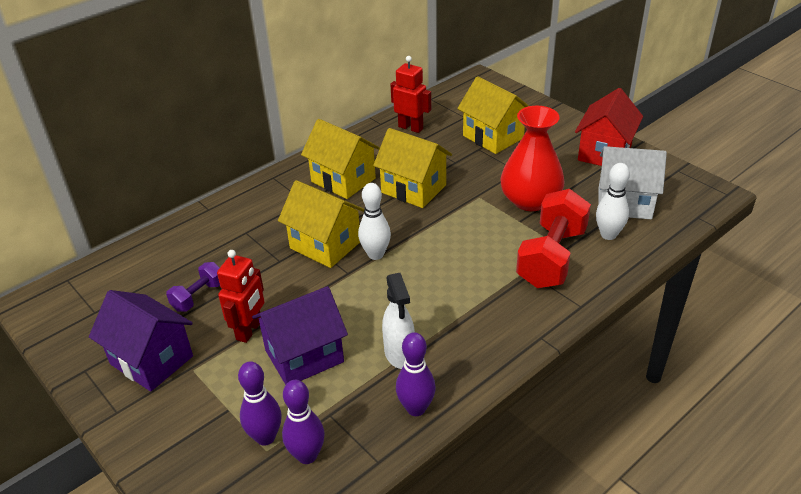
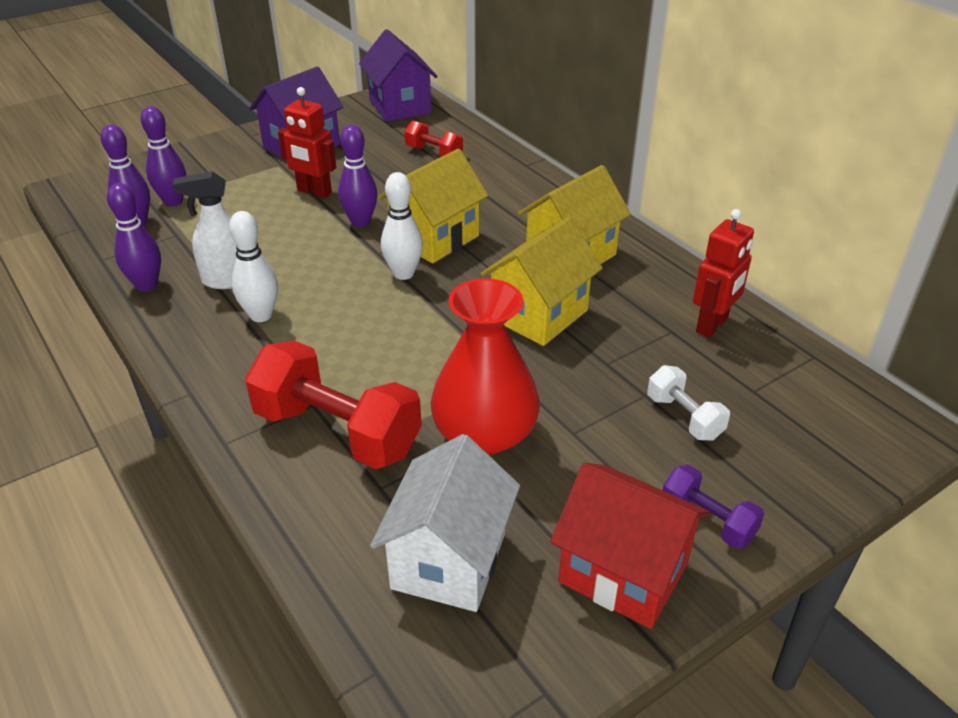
camera: 95 degrees right, 0 degrees up
purple dumbbell [166,262,220,311] -> purple dumbbell moved to [663,465,764,549]
purple house [252,286,348,385] -> purple house moved to [359,29,438,122]
yellow house [457,76,529,154] -> white dumbbell [647,365,730,441]
white bowling pin [596,163,630,240] -> white bowling pin moved to [229,211,278,322]
none -> purple bowling pin [338,125,378,227]
none -> red dumbbell [405,121,463,157]

